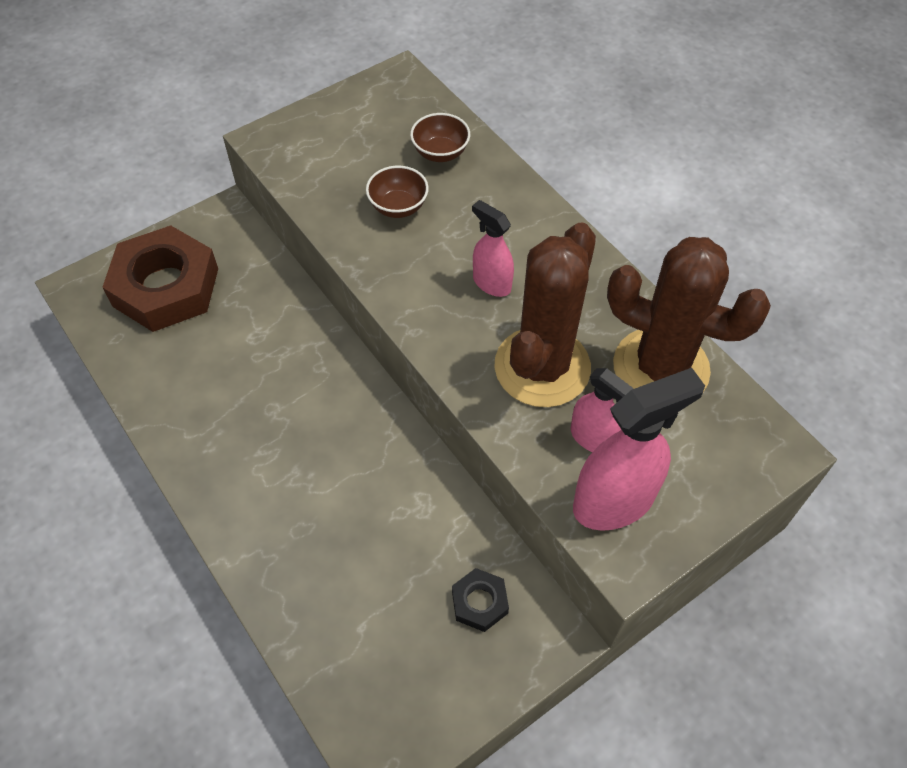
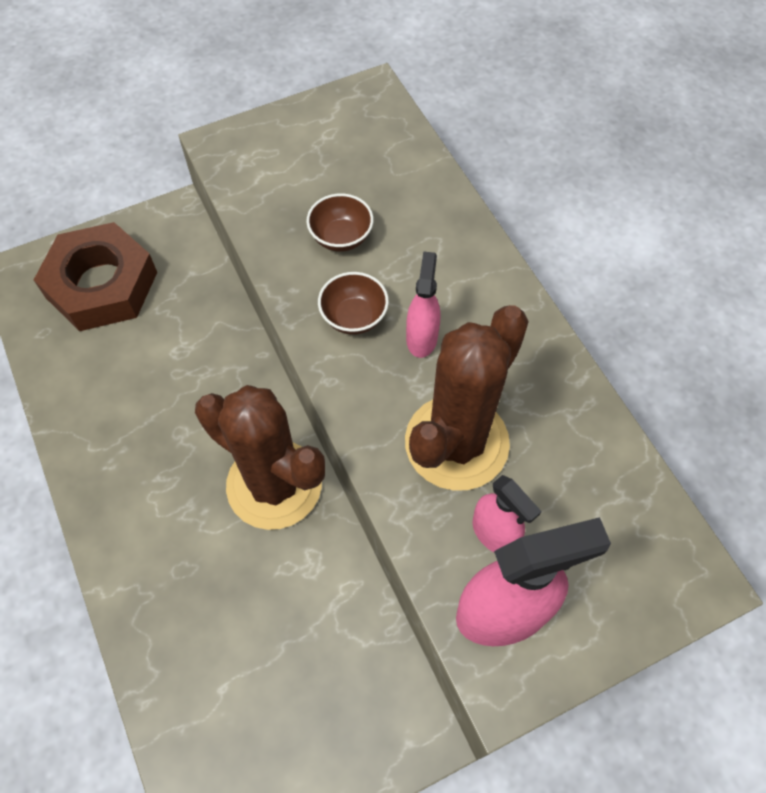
camera: 10 degrees right, 5 degrees up
brown bowl [410,113,470,162] -> brown bowl moved to [318,272,389,335]
black nut [452,568,509,632] -> none
pink spray bottle [472,200,514,297] -> pink spray bottle turned 45 degrees clockwise [406,251,440,358]
brown cactus [607,237,771,392] -> brown cactus moved to [195,385,325,530]

